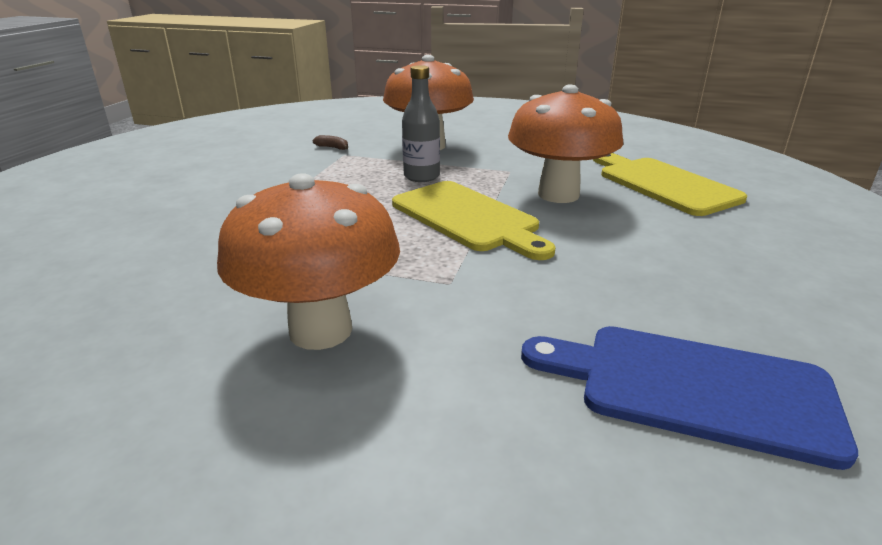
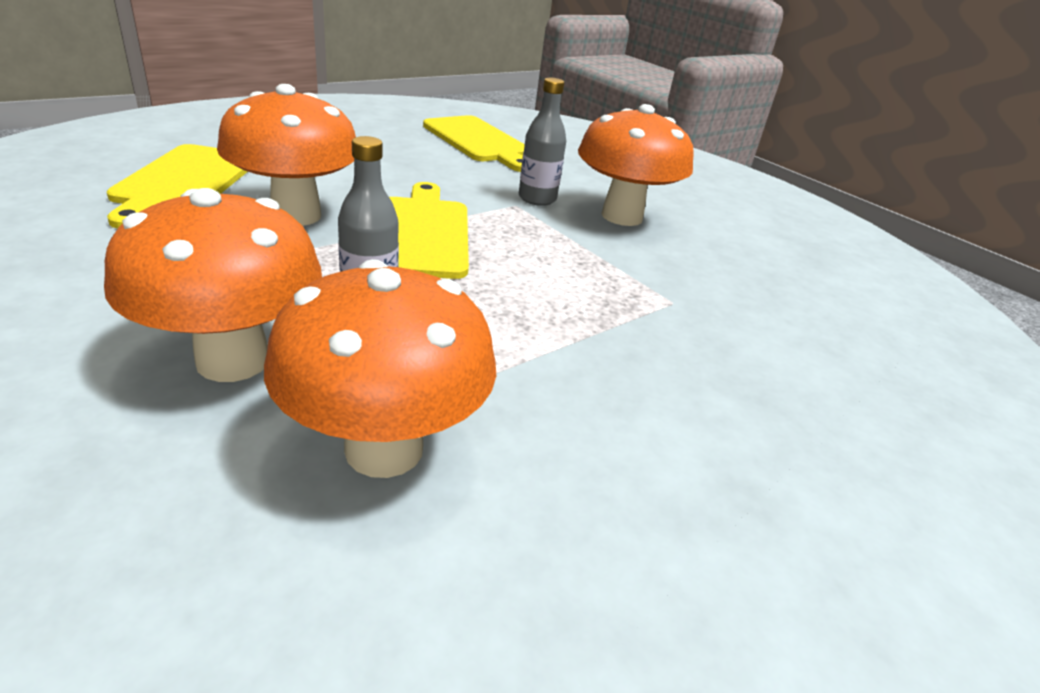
camera: 150 degrees left, 5 degrees up
brown banana [313,135,349,150] -> orange mushroom [264,259,496,478]
blue cutting board [521,326,858,470] -> yellow cutting board [423,115,525,172]
none -> grey bottle [519,78,566,206]

